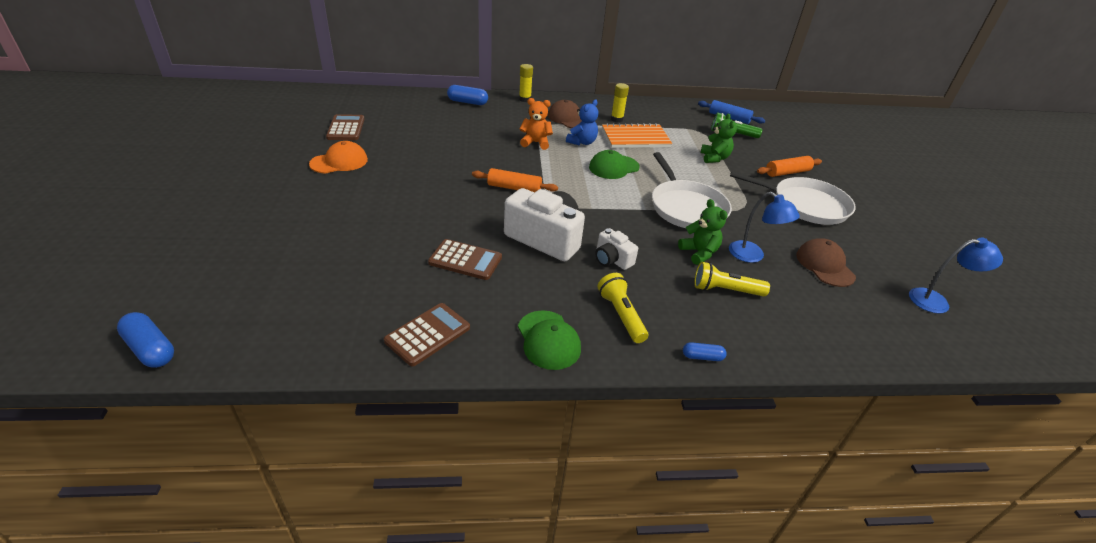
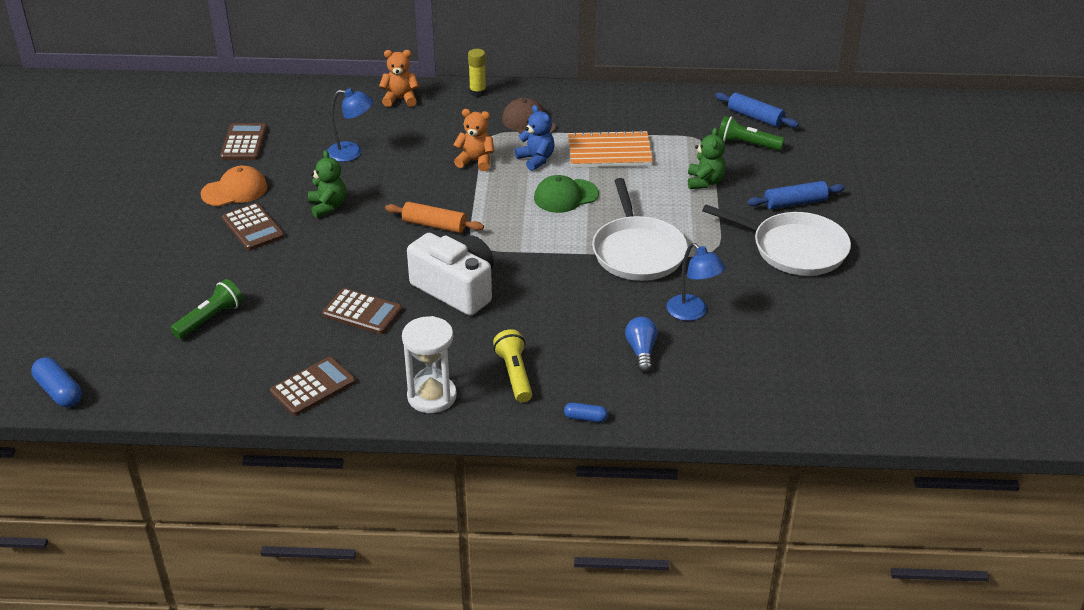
camera: 10 degrees right, 0 degrees up
blue capsule [447,85,488,105] -> orange teddy bear [379,50,419,107]
green cap [518,310,581,370] -> white hourglass [402,316,457,413]
blue teddy bear [566,100,598,145] -> blue teddy bear turned 75 degrees counterclockwise [515,105,555,171]
white camera [595,228,638,270] -> none
yellow glue stick [611,83,629,122] -> none
green teddy bear [678,199,728,265] -> green teddy bear moved to [308,150,346,218]
yellow flashlight [694,262,770,297] -> blue light bulb [625,317,658,373]
orange rolling pin [757,156,822,177] -> blue rolling pin [747,181,845,209]
brown cap [796,238,856,287] -> none
blue lamp [909,238,1003,313] -> blue lamp moved to [327,88,373,162]
none -> green flashlight [170,279,243,339]
none -> brown calculator [222,203,284,250]

